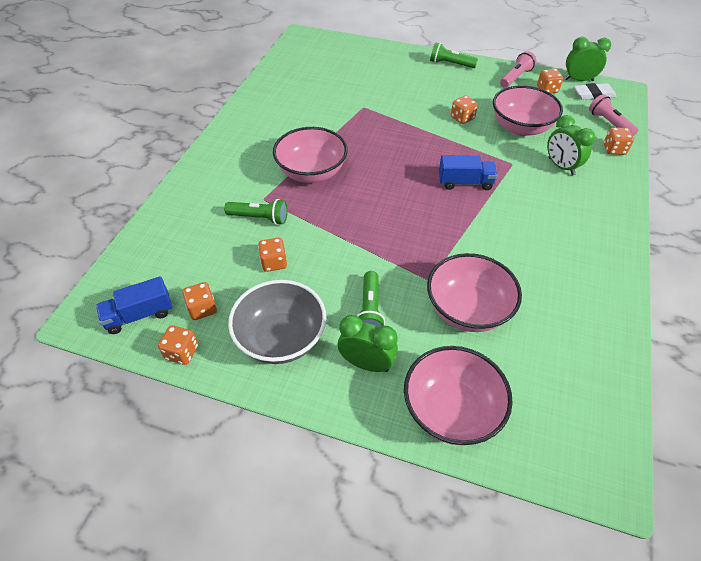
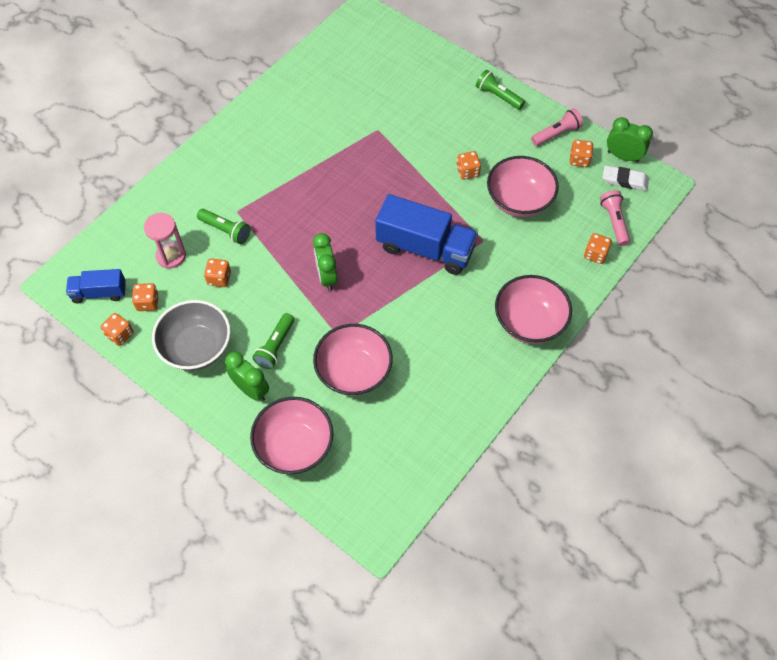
camera: 20 degrees right, 10 degrees up
pink bowl [273,127,348,183] -> pink bowl moved to [495,275,572,344]
blue truck [439,155,497,190] -> blue truck [375,194,478,275], size x1.79
green clock [547,115,595,175] -> green clock moved to [313,233,337,291]
none -> pink hourglass [144,213,186,269]

